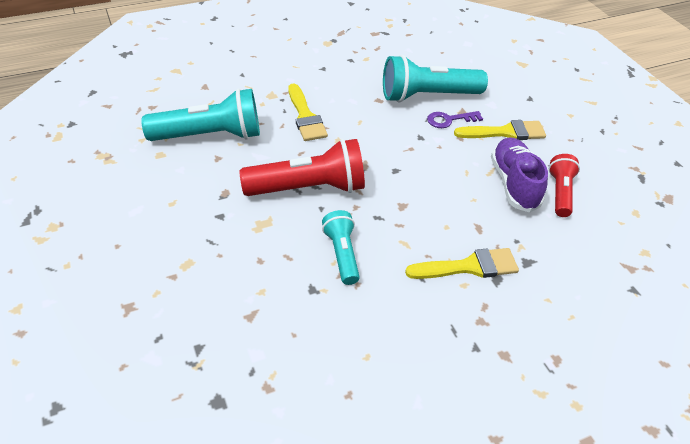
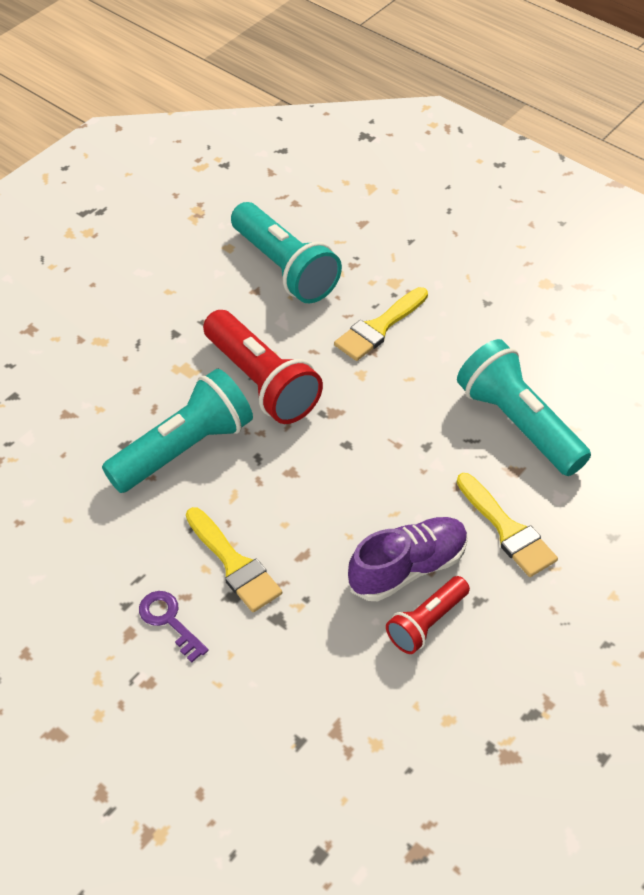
camera: 65 degrees right, 5 degrees up
turquoise flashlight [322,210,360,285] -> turquoise flashlight [102,369,253,493], size x1.76
purple key [427,111,483,128] -> purple key moved to [139,591,209,663]
red flashlight [549,154,580,217] -> red flashlight turned 150 degrees clockwise [386,576,470,654]

